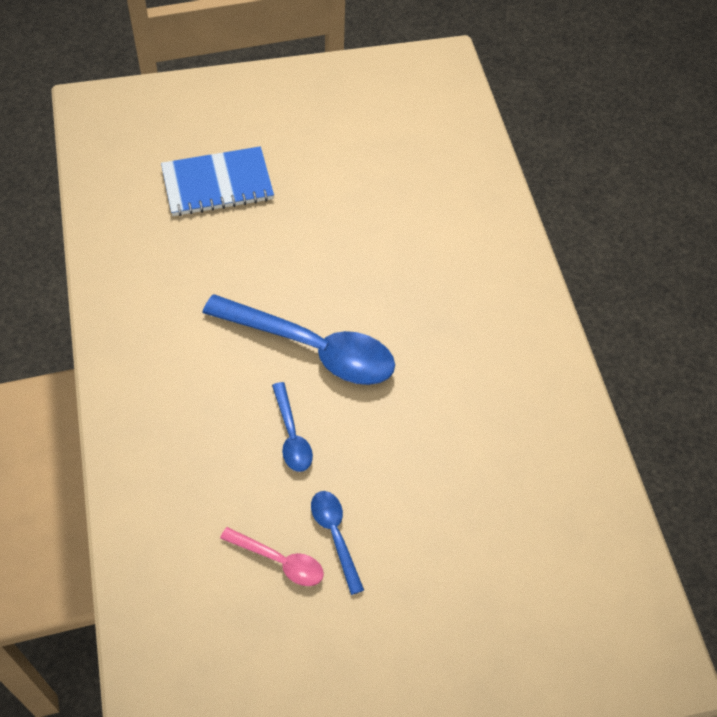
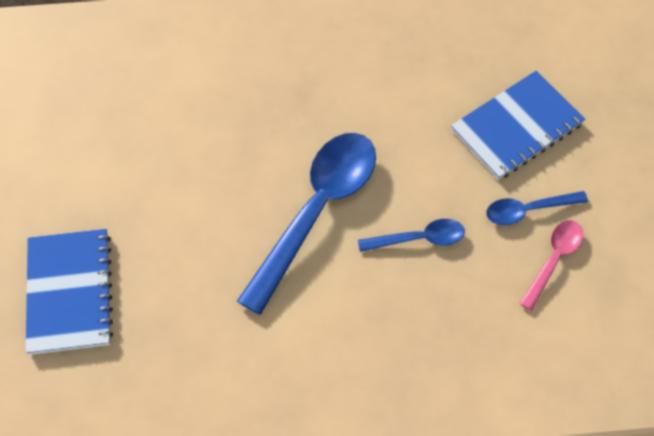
camera: 80 degrees left, 5 degrees up
none -> blue notebook [451,71,585,180]

